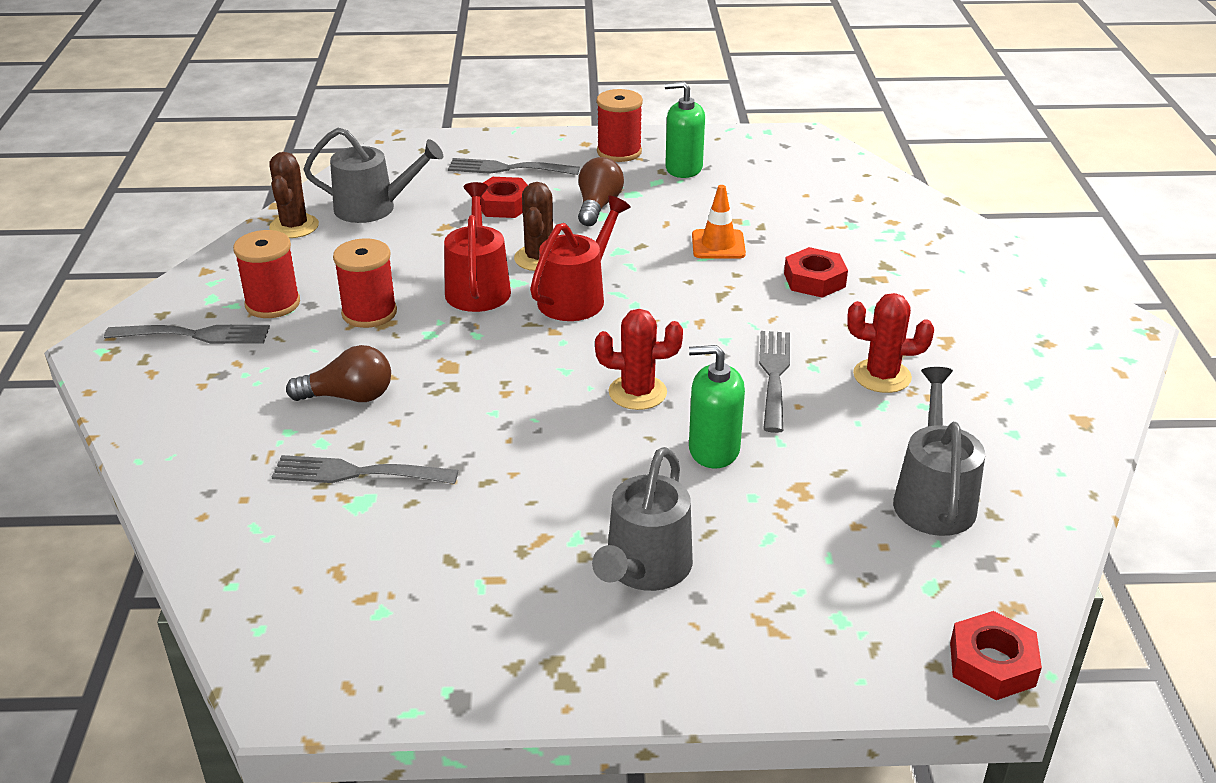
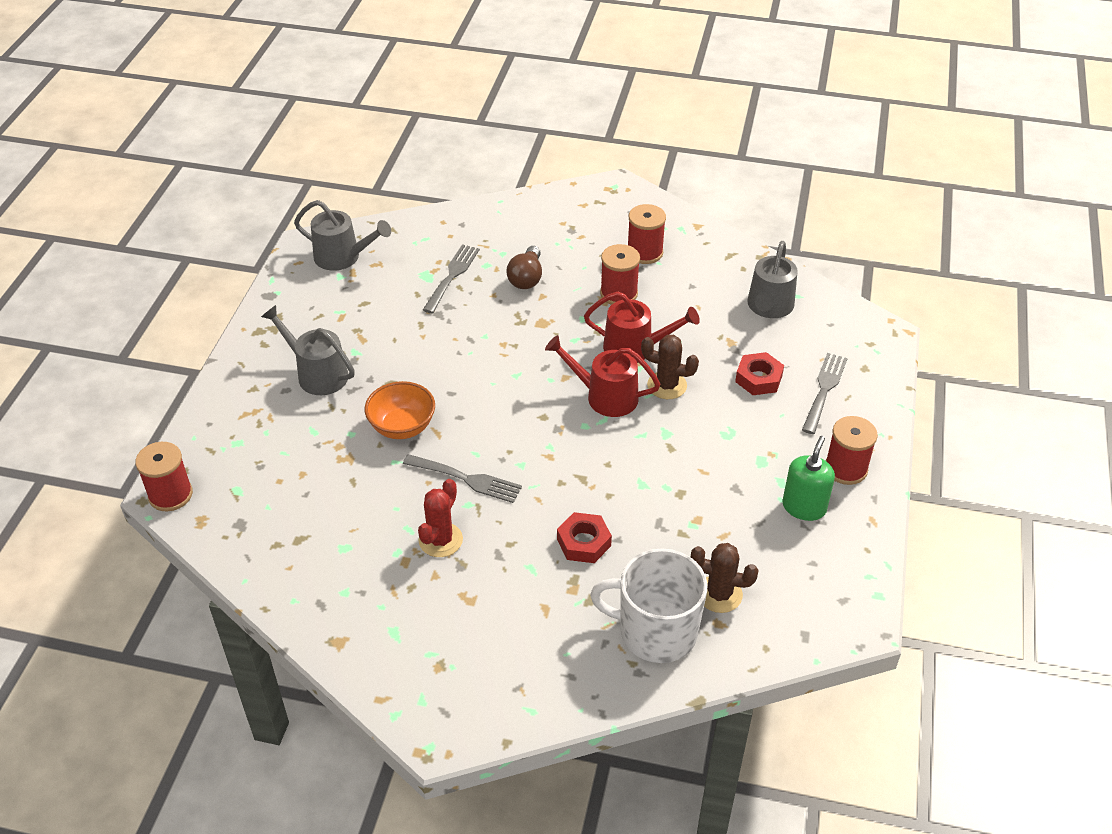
camera: 105 degrees right, 10 degrees up
grey fork [104,325,270,344] -> none
brown cactus [269,152,319,238] -> brown cactus moved to [691,543,759,613]
red watering can [530,196,631,321] -> red watering can turned 150 degrees clockwise [545,335,660,417]
brown light bulb [578,157,624,226] -> none
red cactus [595,309,683,410] -> none
green soap dispenser [689,345,745,468] -> orange bowl [365,381,435,439]
orange traffic cone [692,185,746,259] -> none
grey watering can [893,367,985,536] -> grey watering can moved to [294,200,391,271]
red nut [950,611,1042,700] -> red spool [135,442,193,511]
none -> white mug [590,549,708,663]

